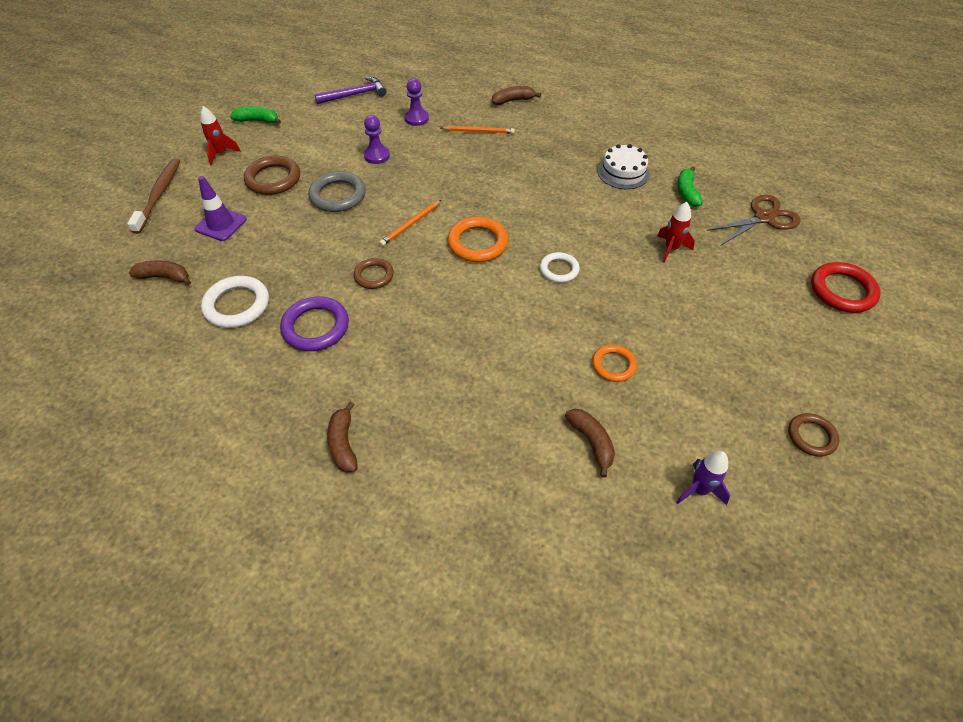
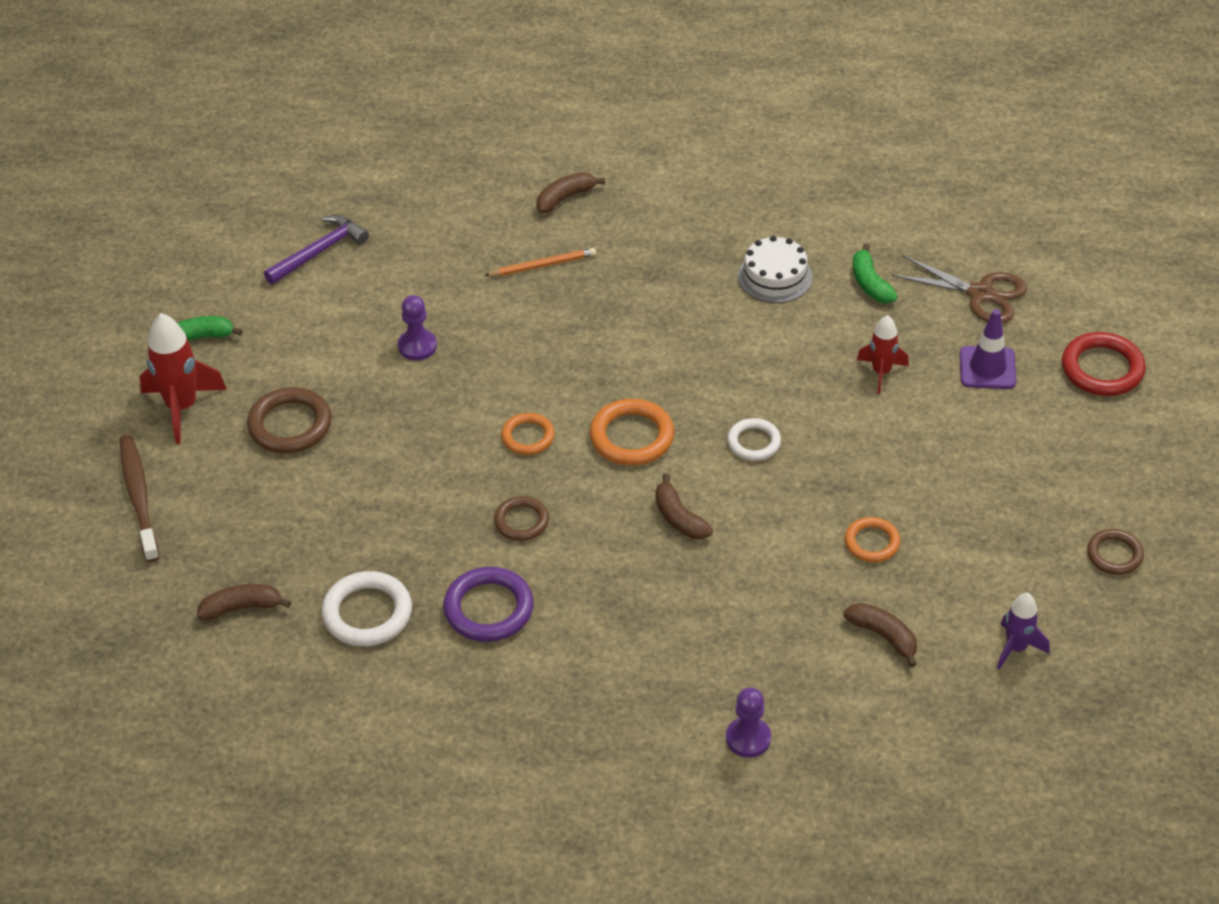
camera: 20 degrees left, 5 degrees down
purple traffic cone [195,176,247,241] -> purple traffic cone moved to [960,309,1016,389]
red rocket [200,106,241,165] -> red rocket [140,313,227,444], size x1.63
grey ring [308,171,366,212] -> none
brown banana [327,401,358,472] -> brown banana moved to [655,474,713,539]
orange pencil [379,200,441,246] -> orange ring [501,413,555,455]
purple pawn [405,79,429,126] -> purple pawn moved to [726,688,771,758]
brown scissors [706,195,801,245] -> brown scissors turned 75 degrees clockwise [891,255,1027,323]

